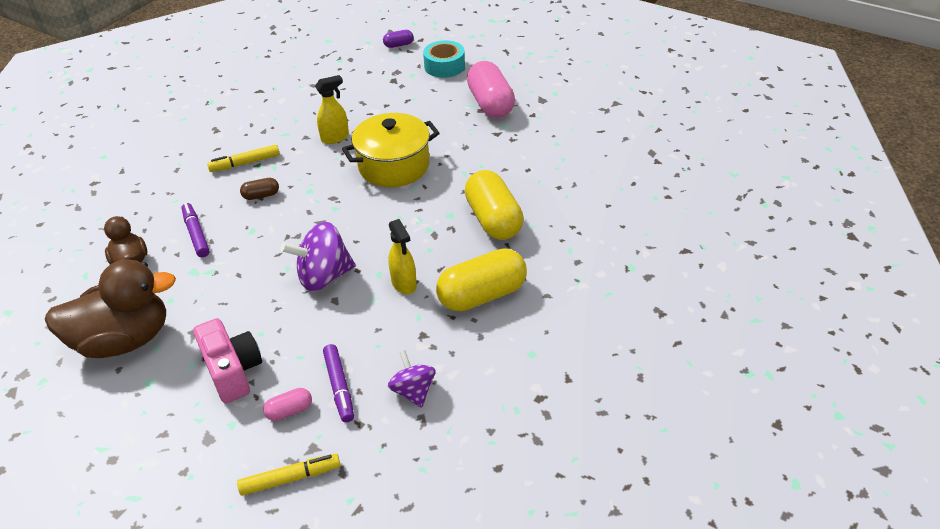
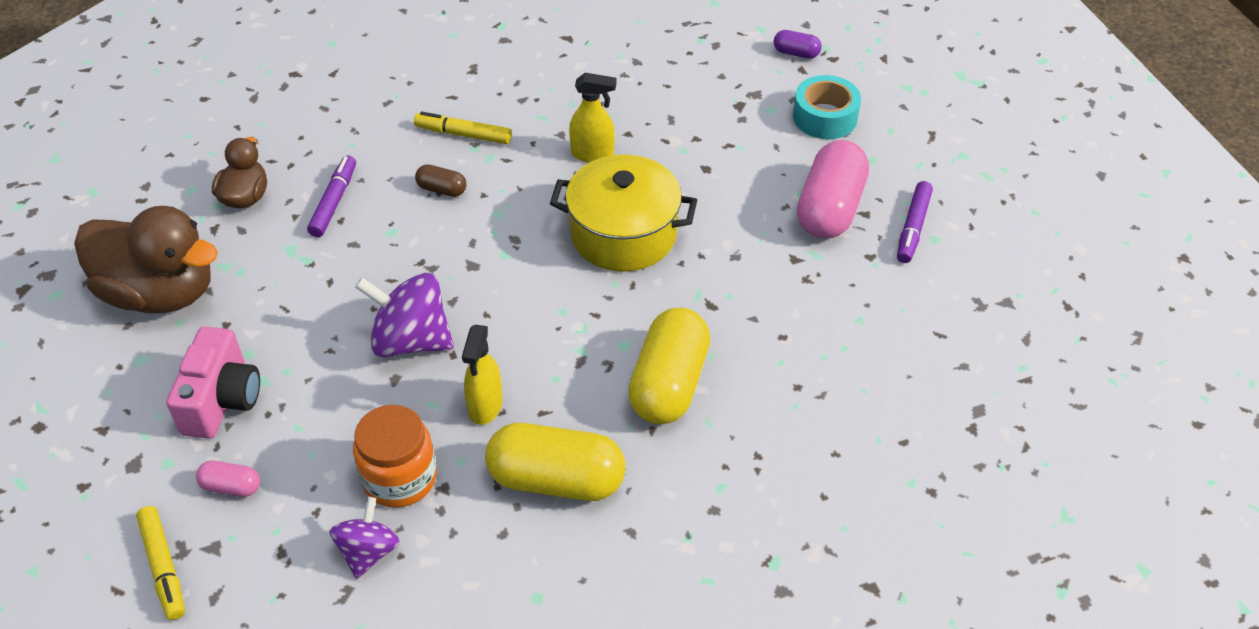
camera: 35 degrees right, 5 degrees up
yellow marker [237,454,340,496] -> yellow marker turned 45 degrees clockwise [136,506,185,620]
purple marker [323,344,354,422] -> purple marker moved to [897,181,933,263]
none -> orange jar [353,405,437,508]

